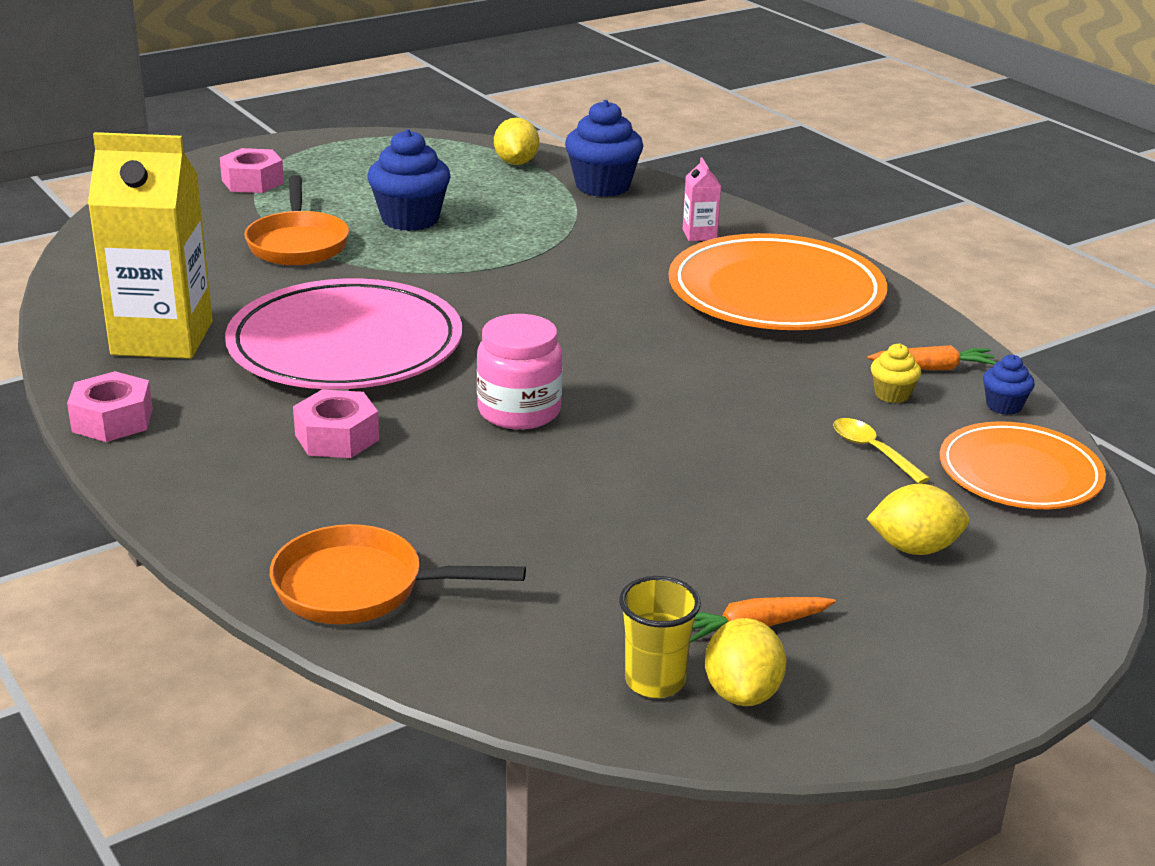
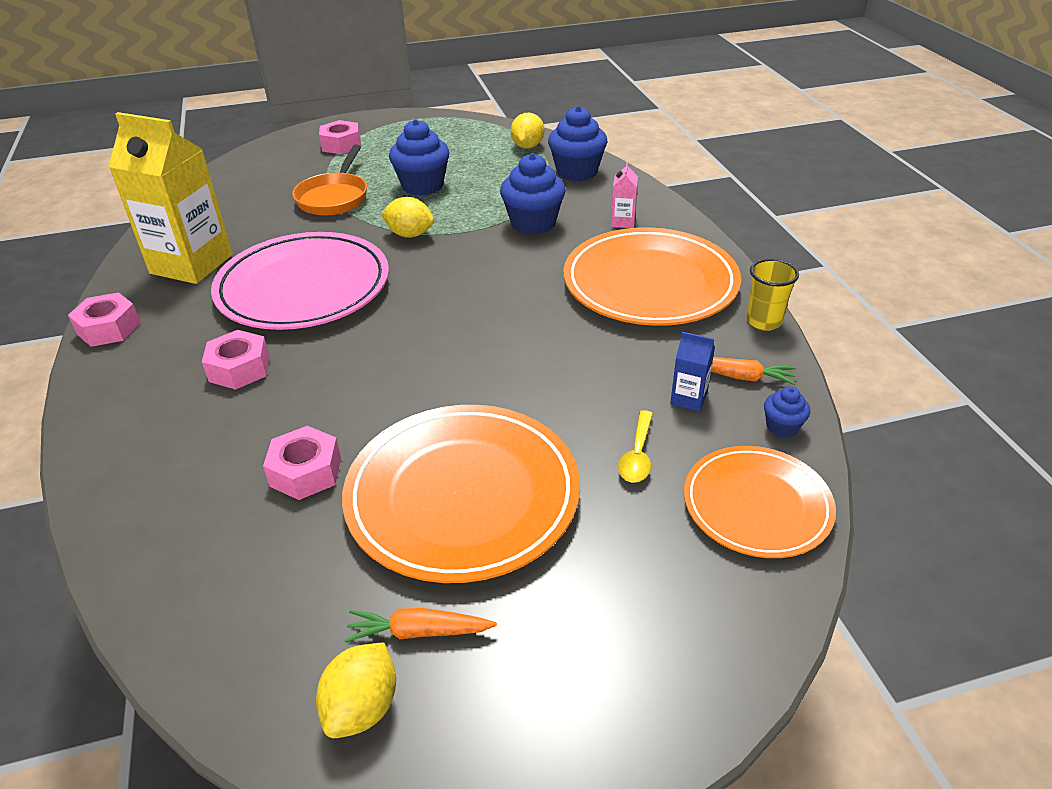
camera: 20 degrees right, 10 degrees up
orange pan [270,524,526,624] -> none
pink jar [477,314,562,430] -> none
yellow cup [619,576,701,698] -> yellow cup moved to [747,259,799,331]
yellow spoon [833,418,930,484] -> yellow spoon turned 150 degrees counterclockwise [618,410,653,482]
yellow lemon [866,484,969,555] -> yellow lemon moved to [381,197,434,238]
yellow cupcake [871,343,921,403] -> blue carton [670,332,715,411]
none -> pink nut [263,426,341,500]
none -> orange plate [342,405,580,583]
none -> blue cupcake [500,153,566,235]

